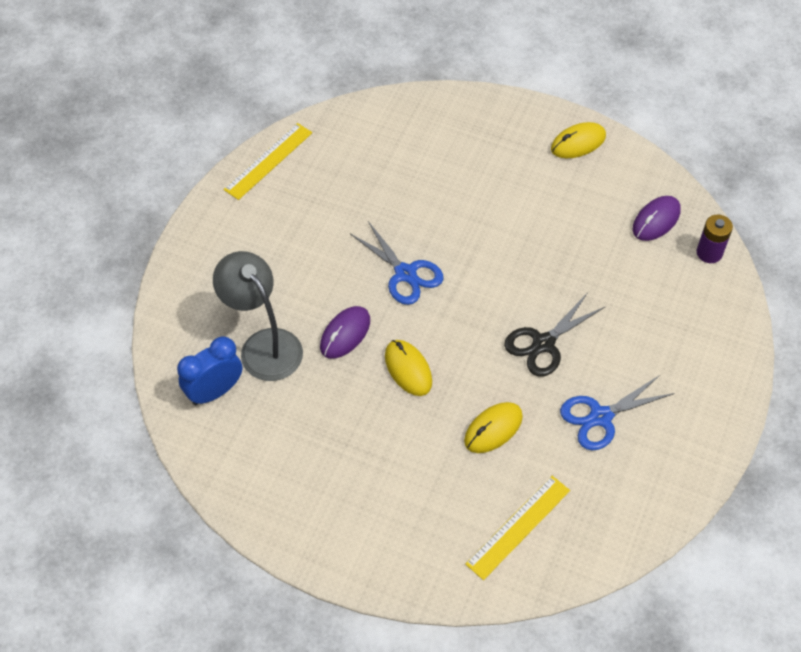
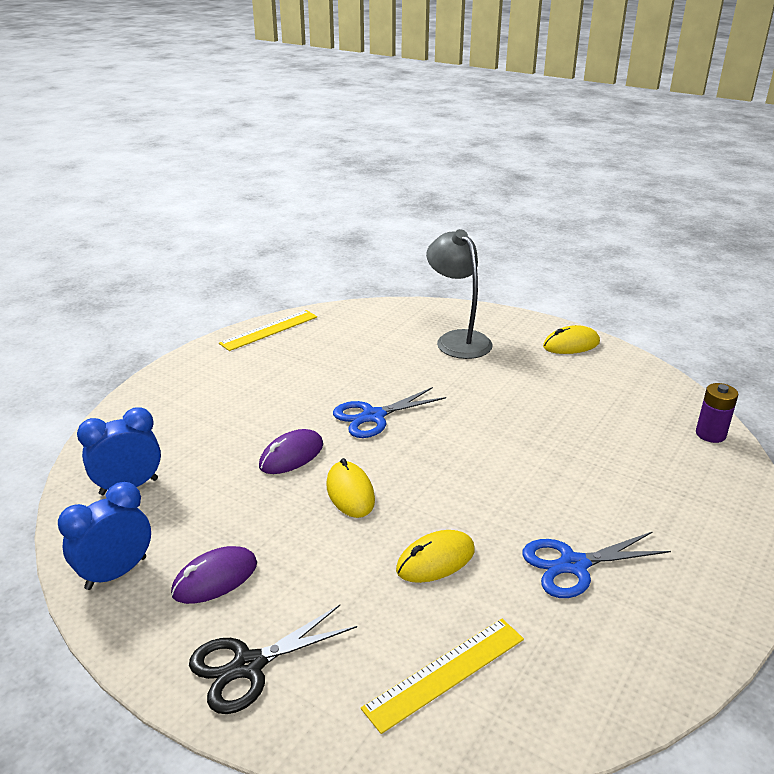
camera: 10 degrees right, 25 degrees down
grey lamp [213,251,303,381] -> grey lamp moved to [426,229,493,359]
blue scissors [350,221,443,305] -> blue scissors turned 90 degrees clockwise [333,387,446,438]
black scissors [504,294,606,377] -> black scissors moved to [189,605,357,714]
purple mouse [633,196,681,241] -> purple mouse moved to [171,546,257,604]
none -> blue clock [58,482,151,590]

